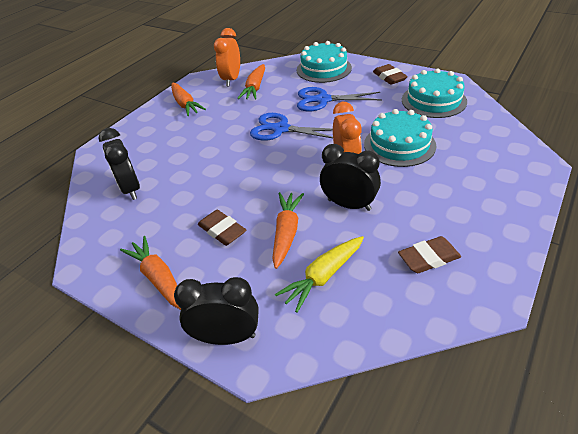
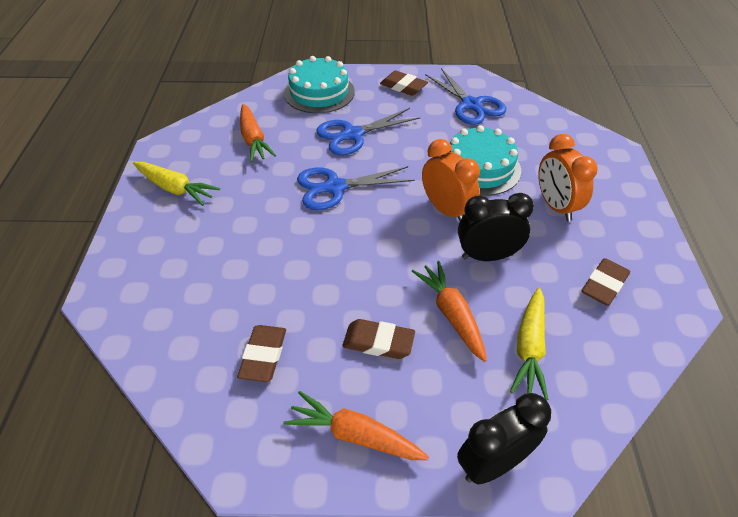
camera: 35 degrees left, 5 degrees up
black clock [98,128,140,200] -> none
orange carrot [171,83,206,116] -> yellow carrot [133,162,220,206]
orange clock [214,28,240,86] -> orange clock moved to [538,134,598,221]
turquoise cake [402,68,467,118] -> blue scissors [425,68,506,125]
none -> brown eraser [237,325,286,382]

